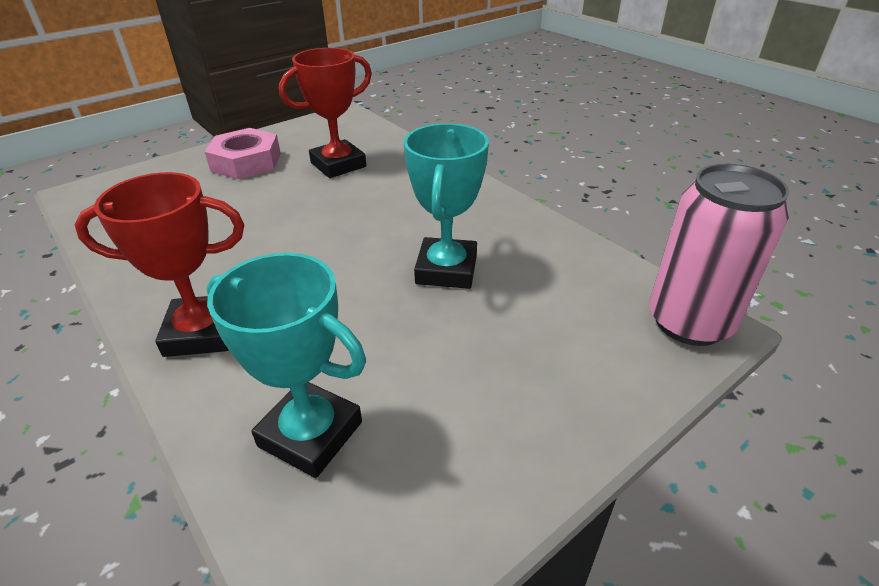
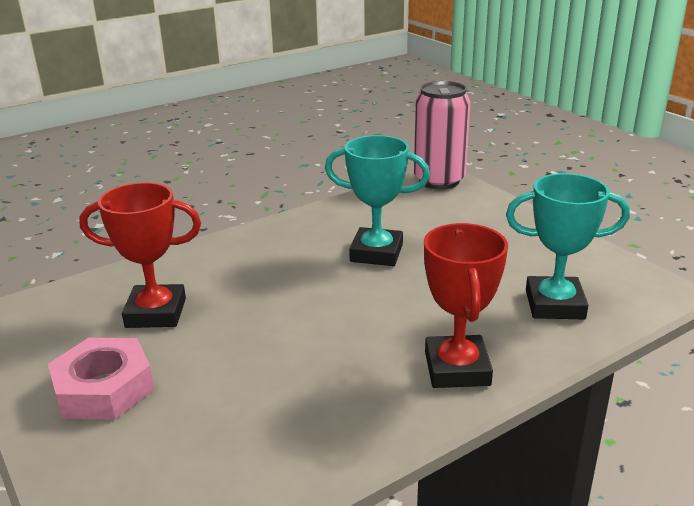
camera: 85 degrees left, 10 degrees down
turquoise trophy [206,253,366,478] -> turquoise trophy turned 60 degrees clockwise [506,173,630,319]
red trophy [279,48,372,178] -> red trophy turned 60 degrees counterclockwise [79,182,201,328]

